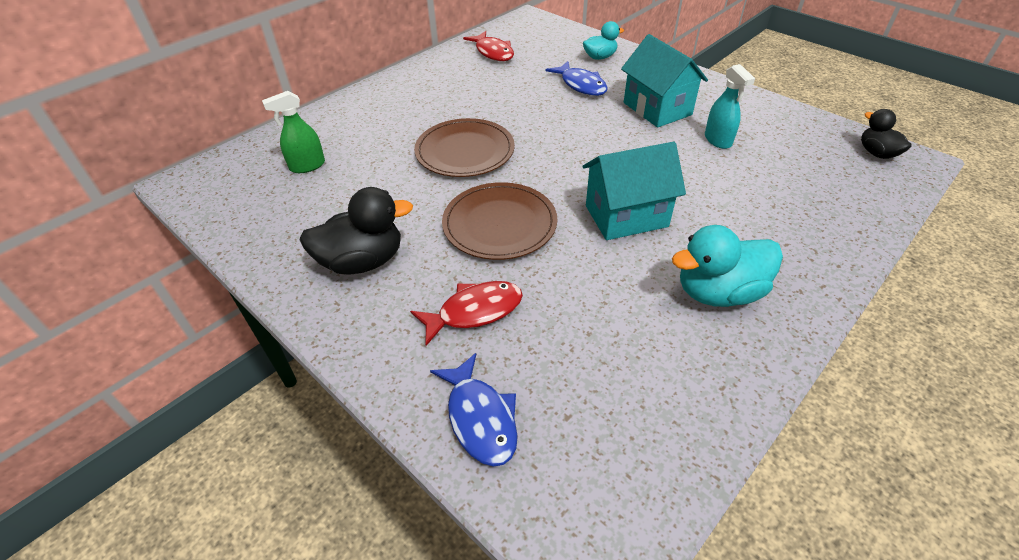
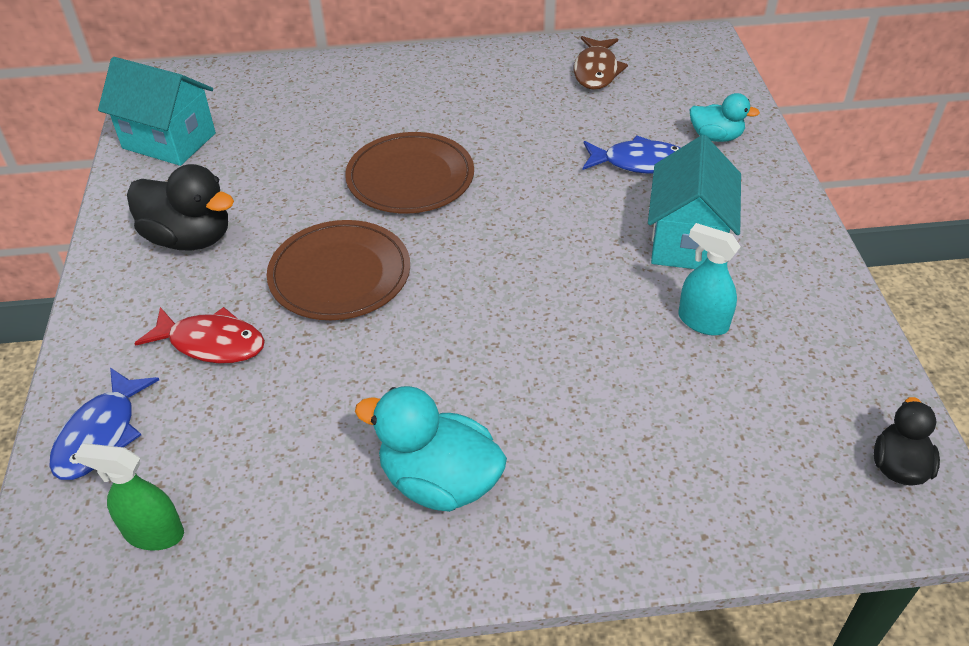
camera: 40 degrees right, 0 degrees up
green spray bottle [262,91,325,173] -> green spray bottle moved to [74,443,184,550]
red fish [463,31,514,61] -> brown fish [574,36,628,90]
blue fish [546,61,608,96] -> blue fish turned 90 degrees counterclockwise [583,135,681,174]
turquoise house [583,142,686,240] -> turquoise house moved to [98,57,216,166]
turquoise spray bottle [705,64,755,149] -> turquoise spray bottle turned 105 degrees clockwise [679,223,741,335]

